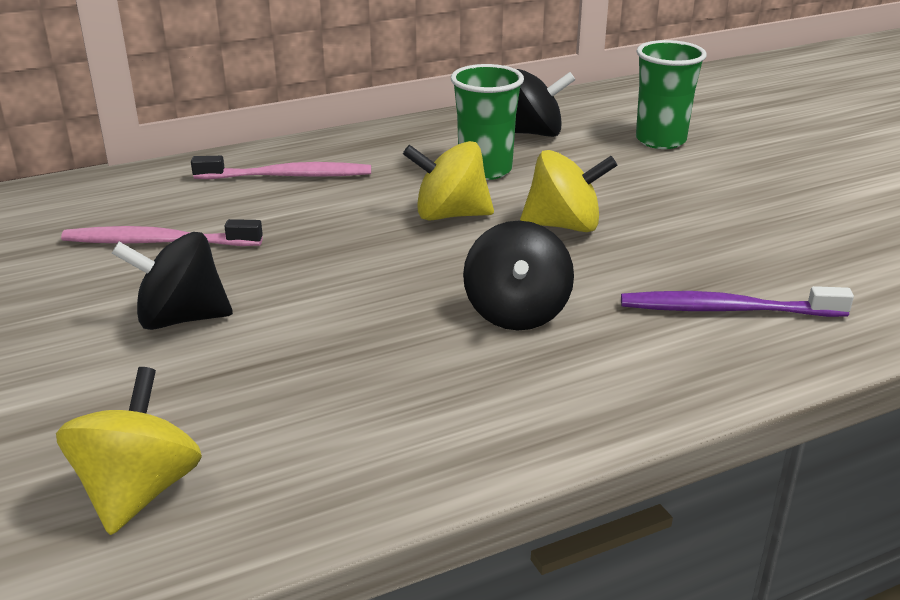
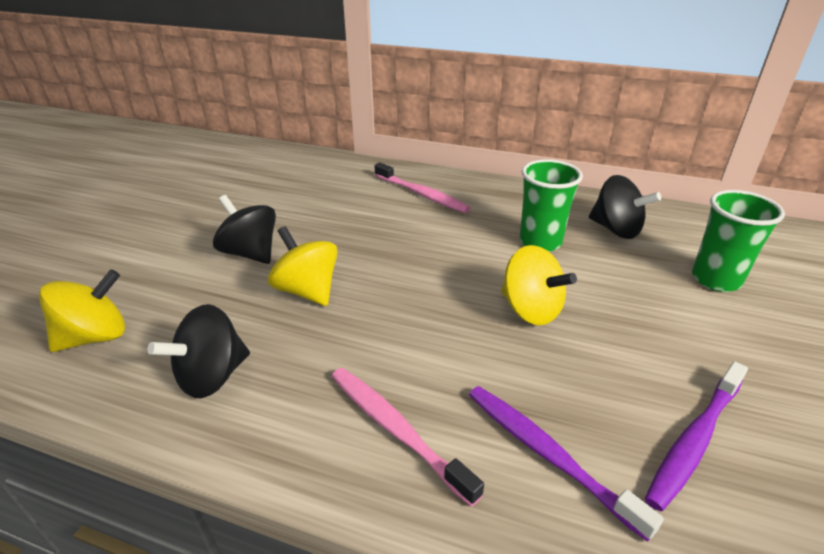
camera: 45 degrees right, 5 degrees up
pink toothbrush [61,219,263,246] -> pink toothbrush moved to [332,368,484,507]
yellow spinning top [403,141,494,221] -> yellow spinning top moved to [268,226,338,306]
black spinning top [463,221,574,330] -> black spinning top moved to [147,304,250,398]
none -> purple toothbrush [645,361,748,511]

